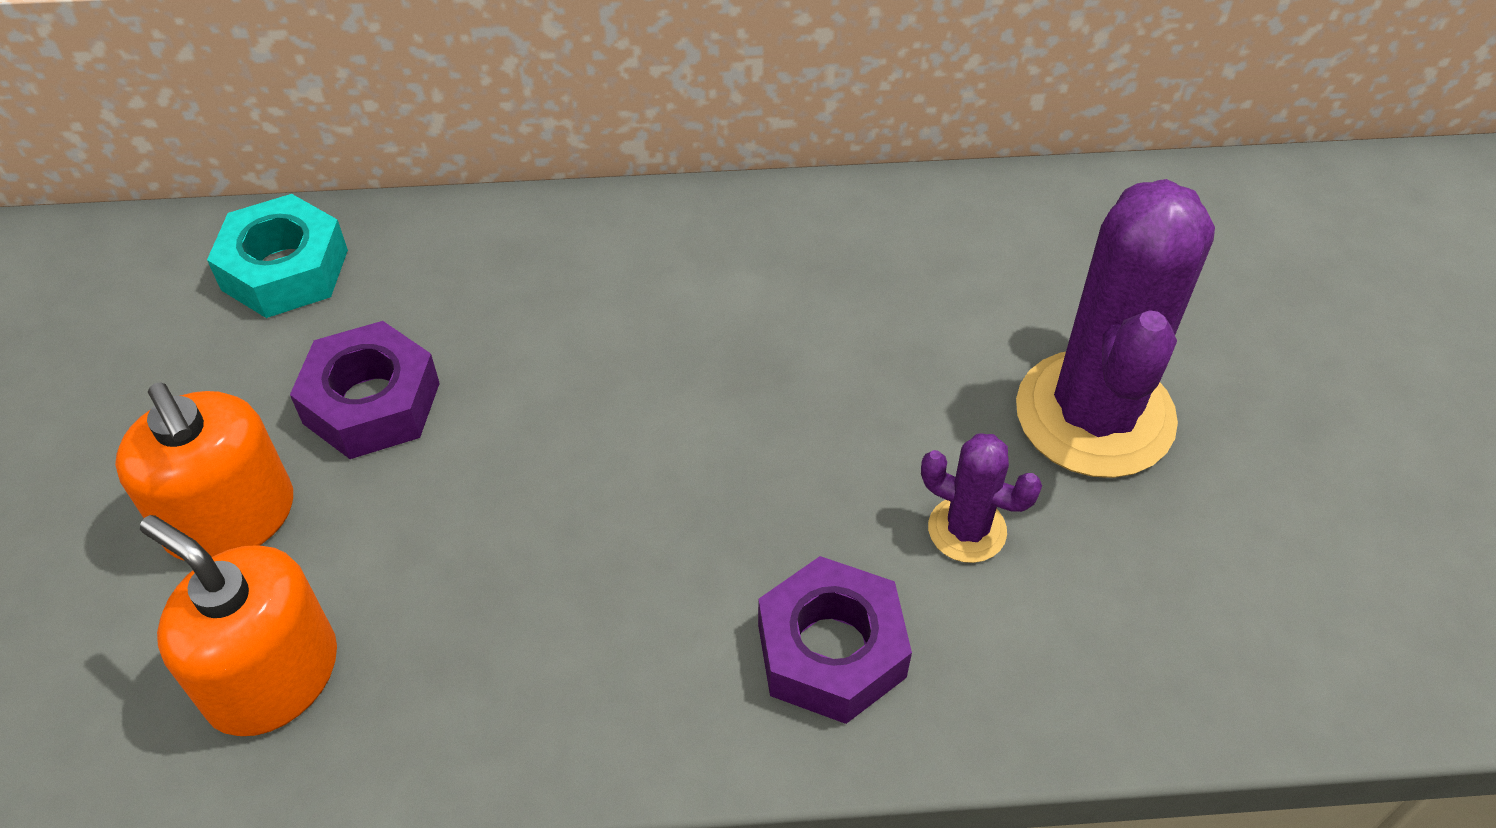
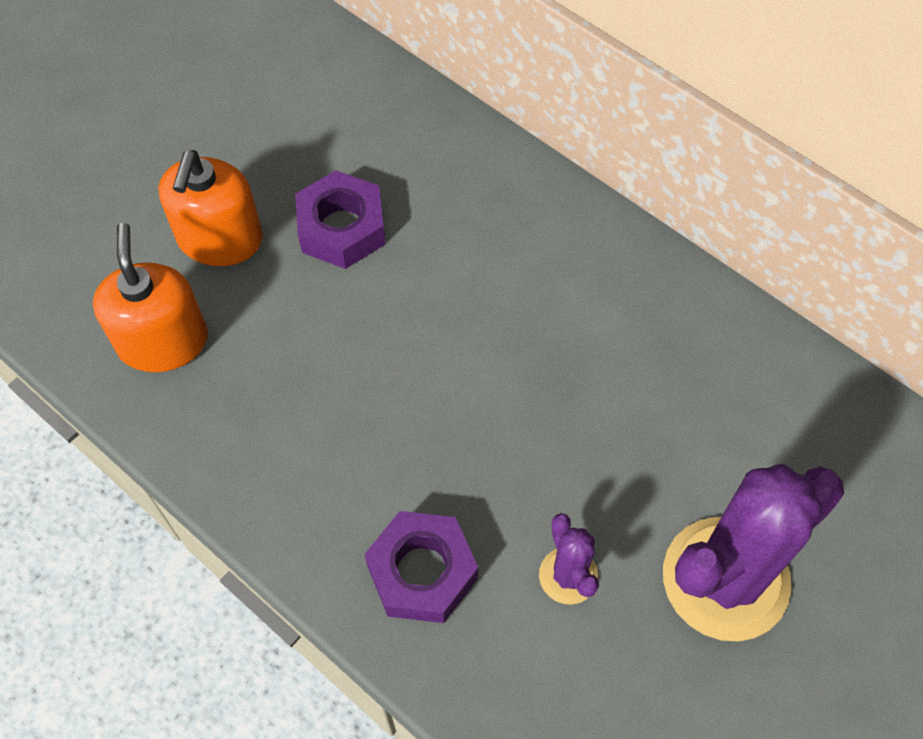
camera: 45 degrees right, 10 degrees up
turquoise nut [207,194,348,318] -> none

